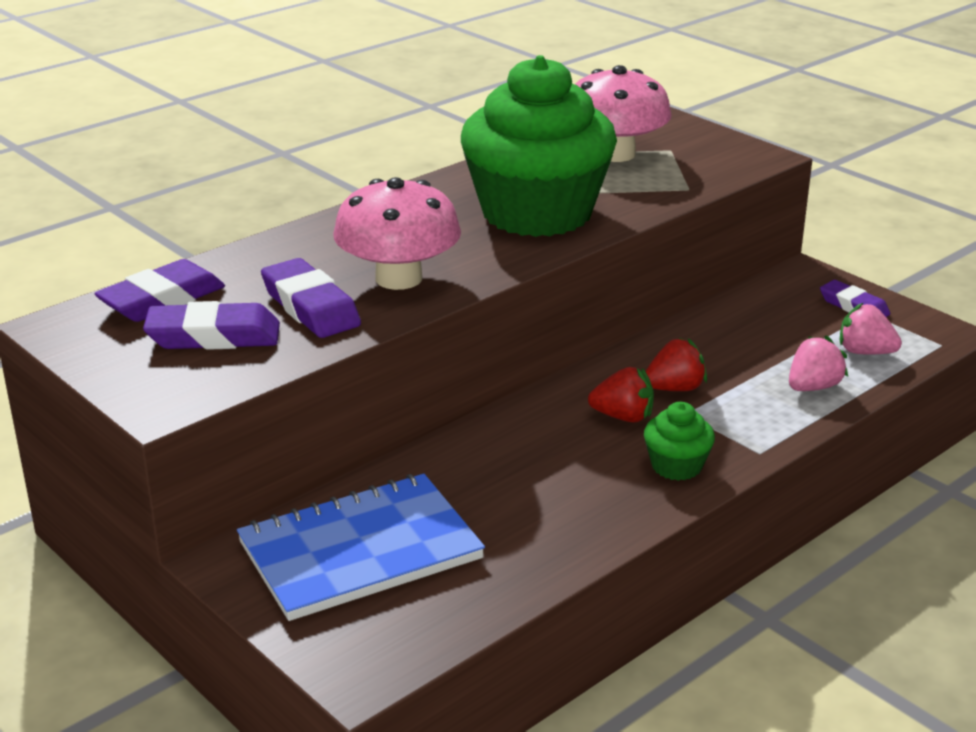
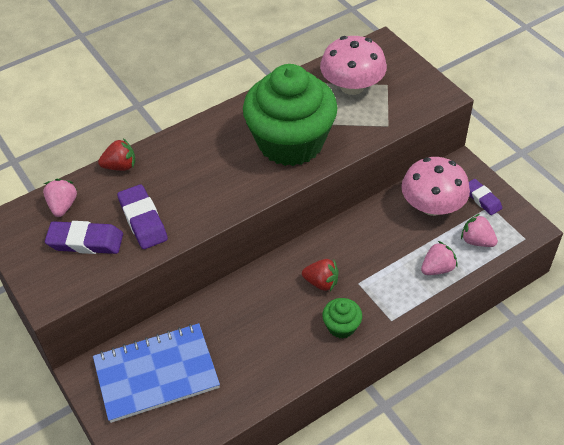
camera: 10 degrees right, 20 degrees up
purple eraser [94,259,225,322] -> pink strawberry [43,179,77,217]
pink mushroom [333,177,461,290] -> pink mushroom moved to [401,157,470,216]
red strawberry [645,338,707,391] -> red strawberry moved to [98,138,135,171]

